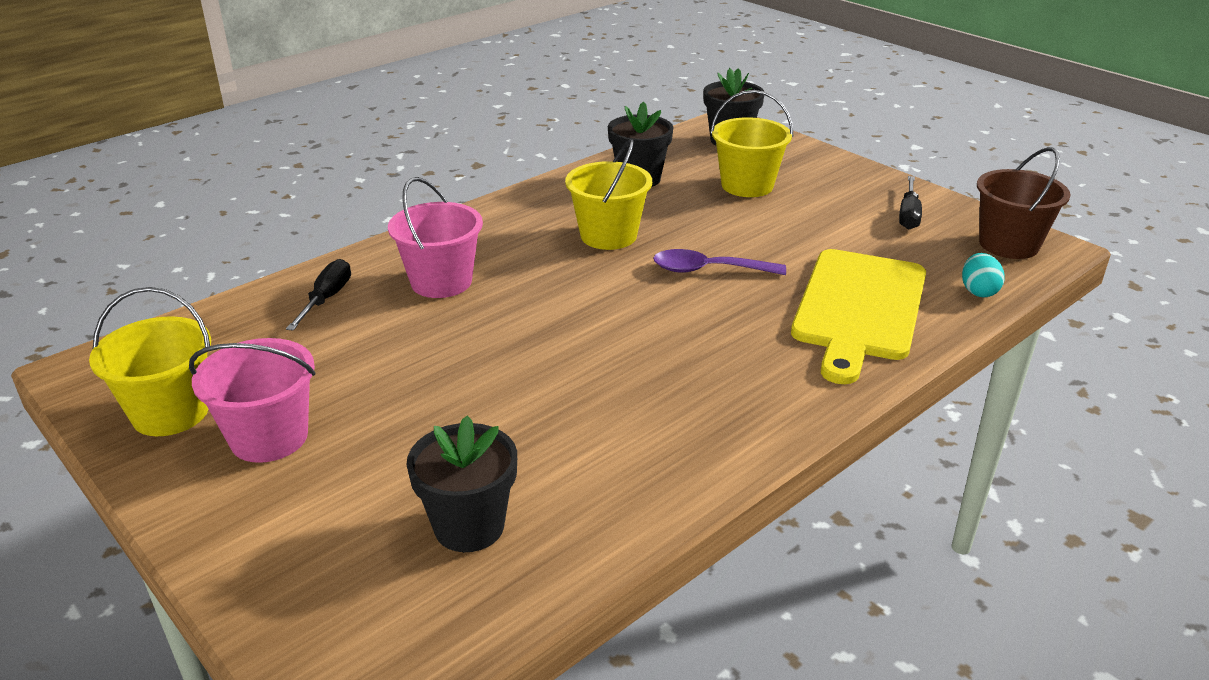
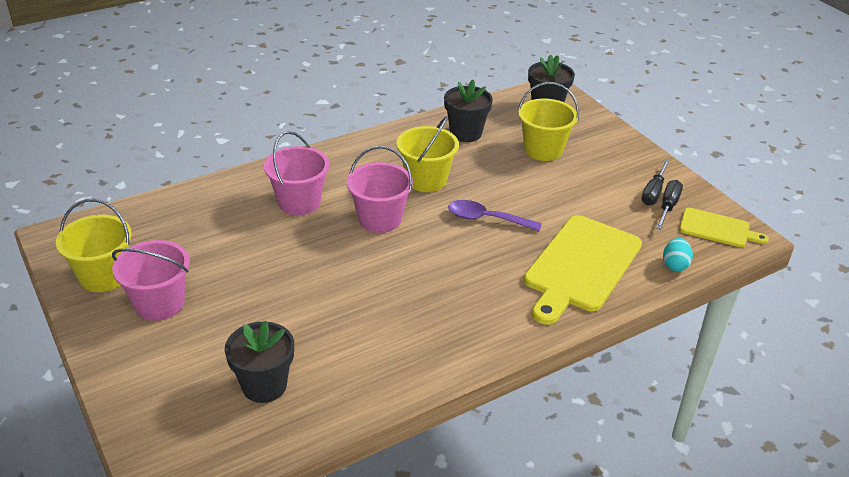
camera: 10 degrees right, 5 degrees up
black screwdriver [286,259,351,331] -> black screwdriver moved to [656,180,683,230]
brown bucket [977,147,1070,259] -> yellow cutting board [679,208,769,247]
none -> pink bucket [347,146,413,233]

